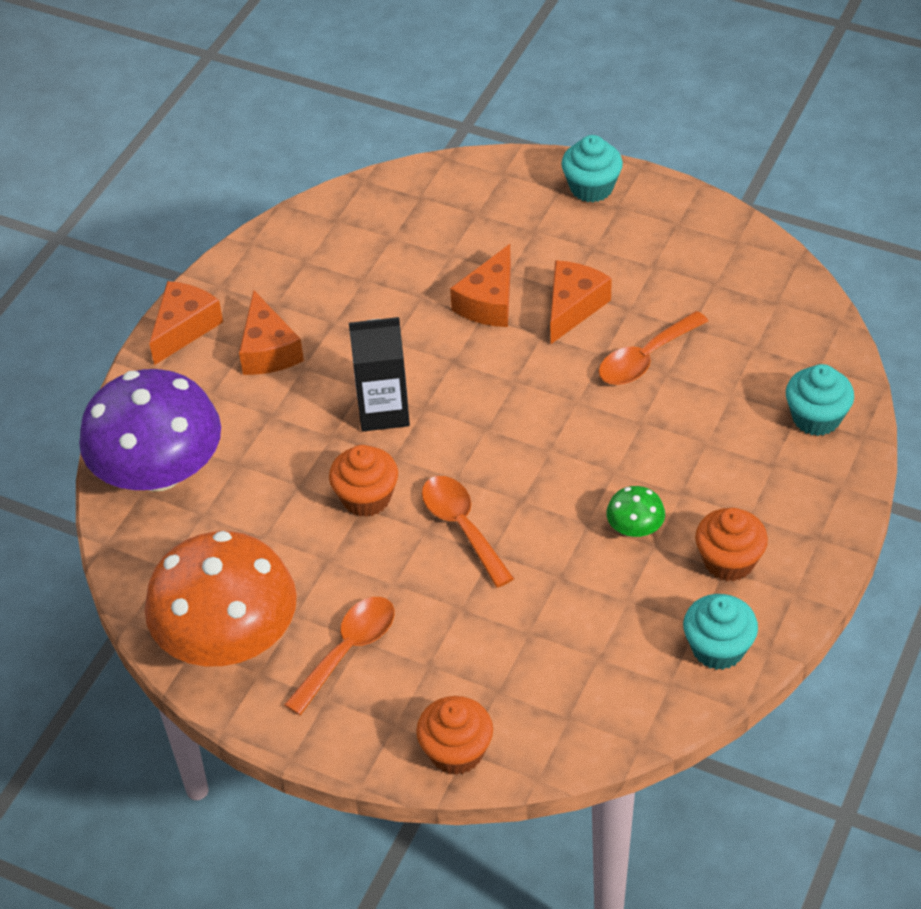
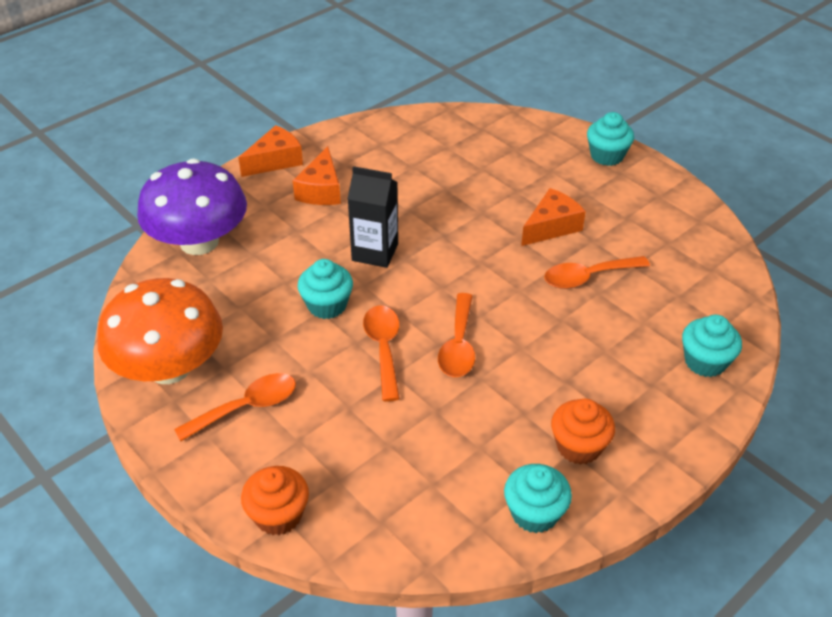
camera: 20 degrees right, 5 degrees down
orange cupcake [329,445,398,517] -> turquoise cupcake [298,259,353,319]
orange cheese [450,244,511,327] -> none
green mushroom [606,486,665,537] -> none
none -> orange spoon [438,293,475,377]

